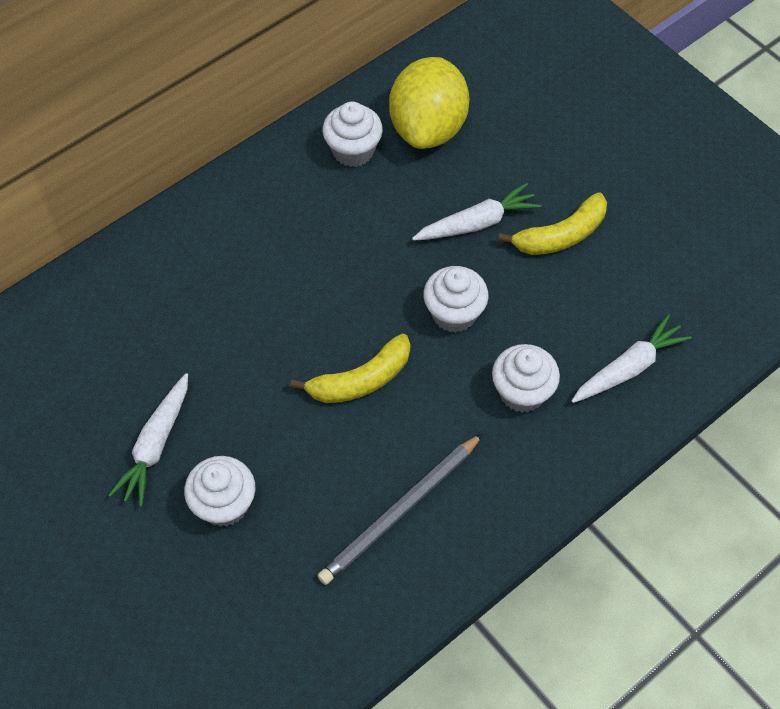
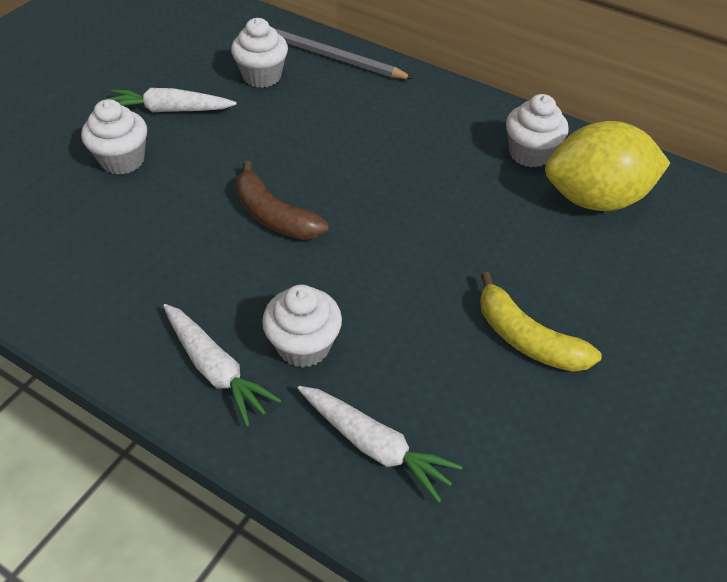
camera: 70 degrees right, 10 degrees down
yellow banana [290,334,410,403] -> brown banana [236,160,329,240]
grey pencil [318,433,483,585] -> grey pencil moved to [272,27,414,79]
white carrot [412,183,541,241] -> white carrot moved to [163,304,281,427]
white cupcake [423,266,489,333] -> white cupcake moved to [231,18,288,88]

